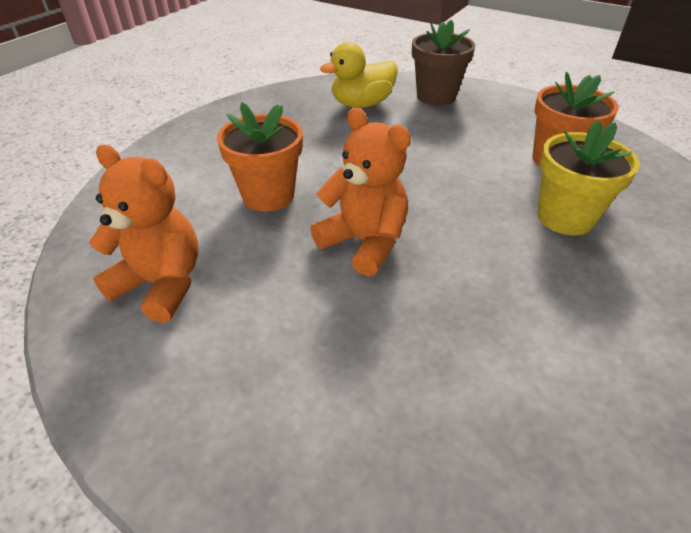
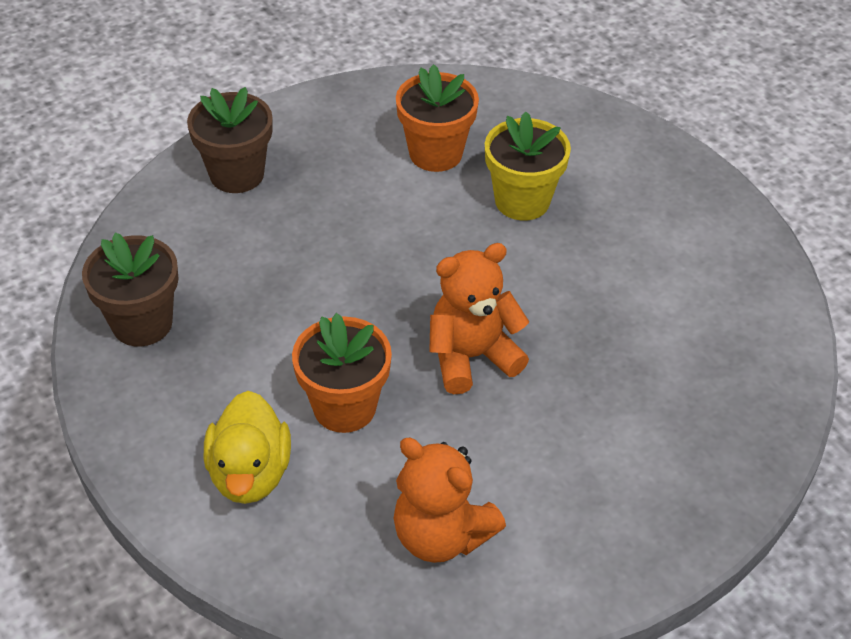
camera: 65 degrees left, 5 degrees up
orange teddy bear [89,145,199,323] -> orange teddy bear turned 105 degrees counterclockwise [394,438,506,563]
yellow duck [320,42,398,108] -> yellow duck moved to [204,391,291,504]
none -> brown flower pot [82,232,179,347]

